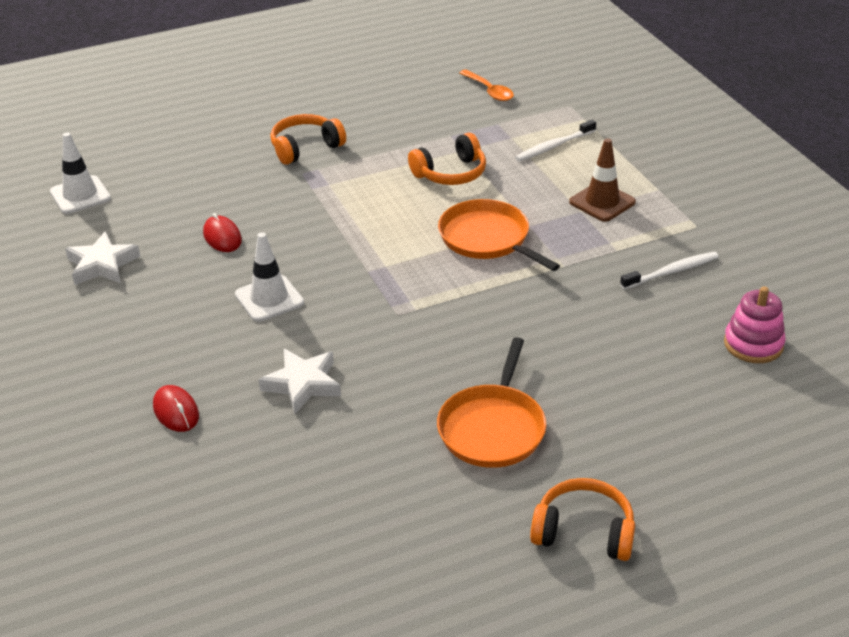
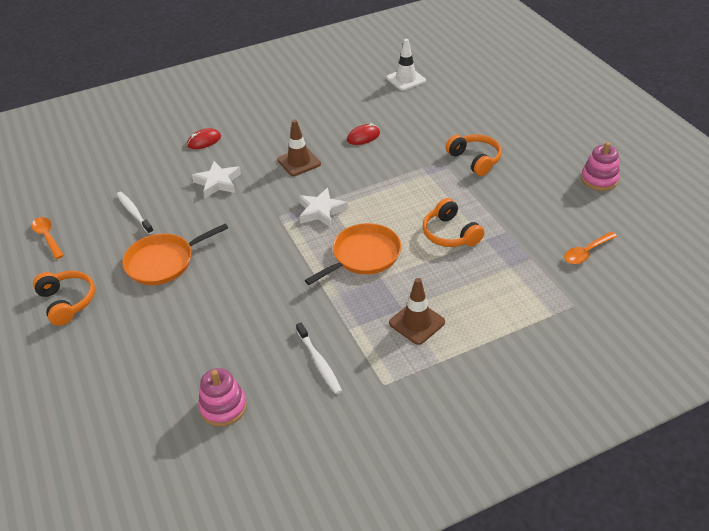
camera: 90 degrees right, 5 degrees up
white star [65,231,140,285] -> white star moved to [299,188,348,228]
white traffic cone [235,233,304,322] -> brown traffic cone [277,120,321,176]
orange pan [437,337,546,468] -> orange pan turned 45 degrees counterclockwise [122,223,228,285]
white toothbrush [515,120,596,161] -> white toothbrush moved to [116,192,154,234]
orange headphones [530,478,635,561] -> orange headphones turned 45 degrees counterclockwise [33,271,95,326]
none -> orange spoon [31,217,64,259]
none -> pink stacking toy [581,142,620,191]

